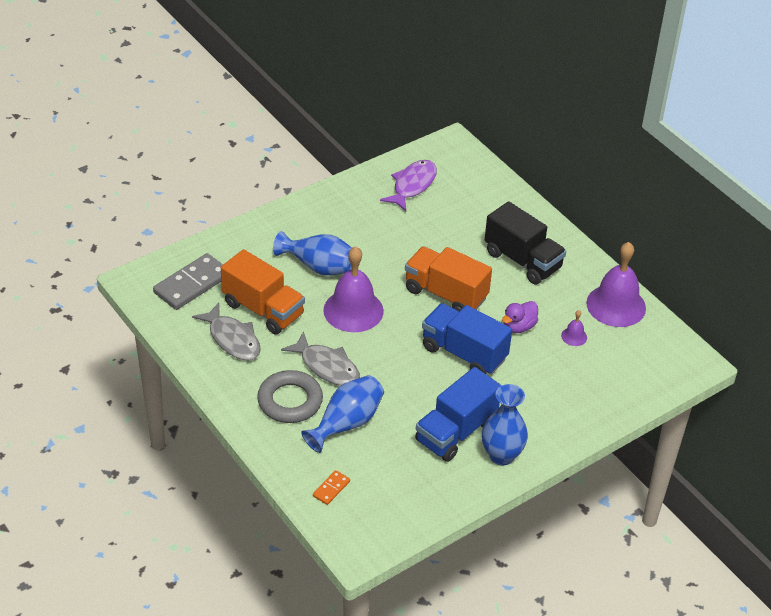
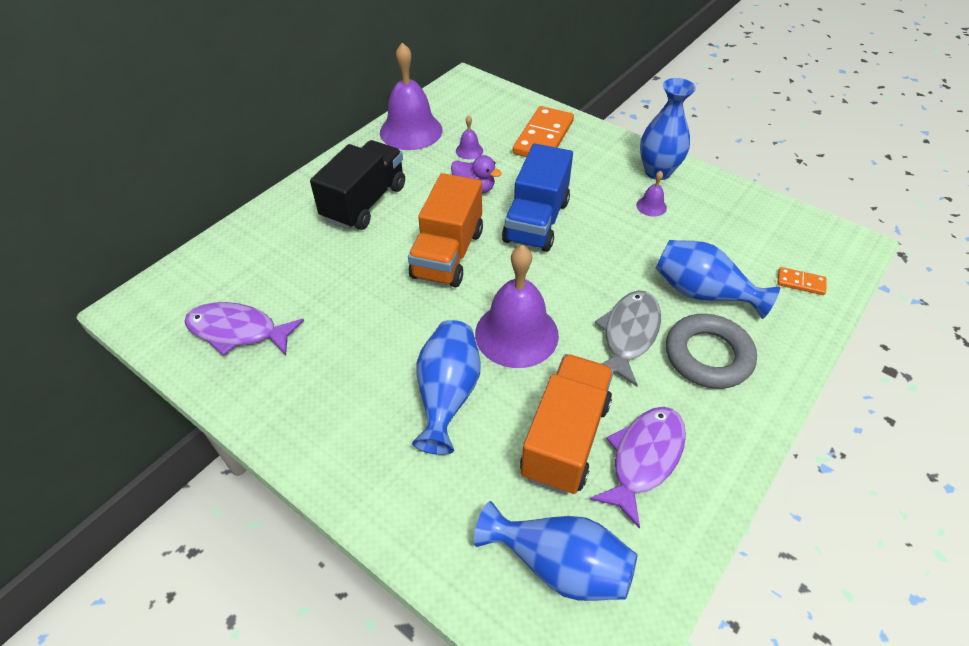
camera: 105 degrees left, 5 degrees up
grey domino [153,253,223,310] -> blue vase [474,501,637,601]
grey fish [192,302,261,360] -> purple fish [590,407,686,528]
blue truck [415,367,502,462] -> purple bell [636,171,667,217]
none -> orange domino [513,106,574,157]

